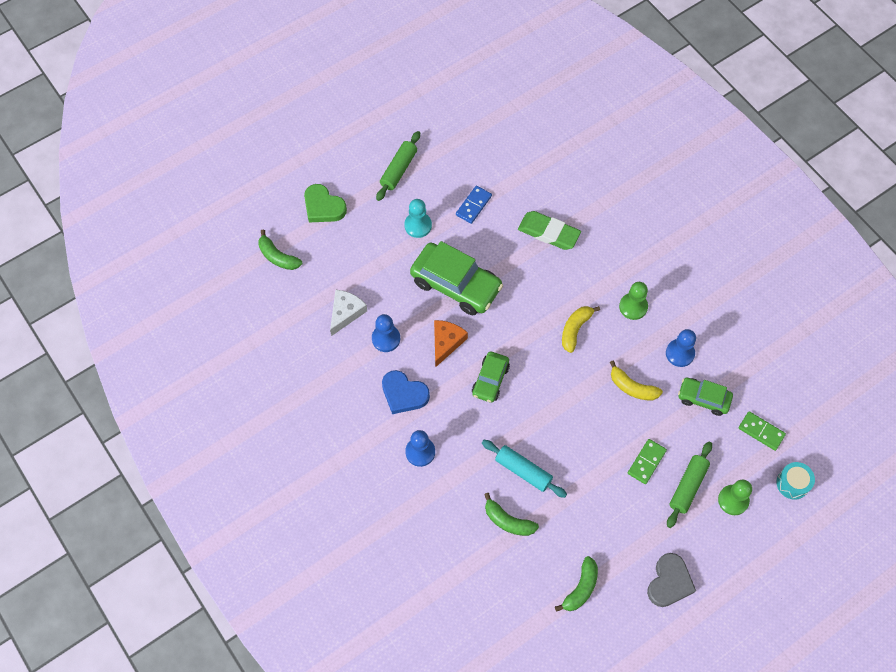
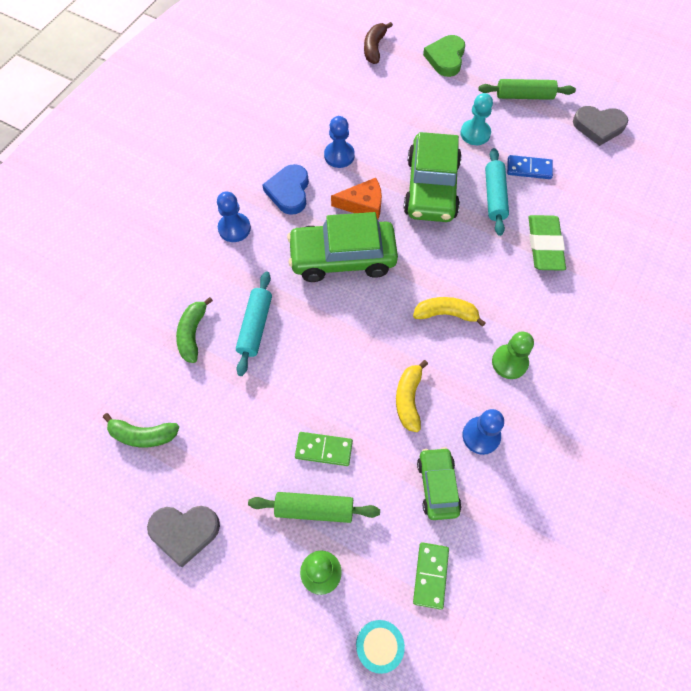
camera: 65 degrees right, 0 degrees up
green banana [258,229,302,270] -> brown banana [364,22,393,64]
white cheese [330,290,367,336] -> none
green car [472,351,510,403] -> green car [287,212,398,282], size x1.79
none -> turquoise rolling pin [485,148,509,236]
none -> grey heart [573,106,628,146]

